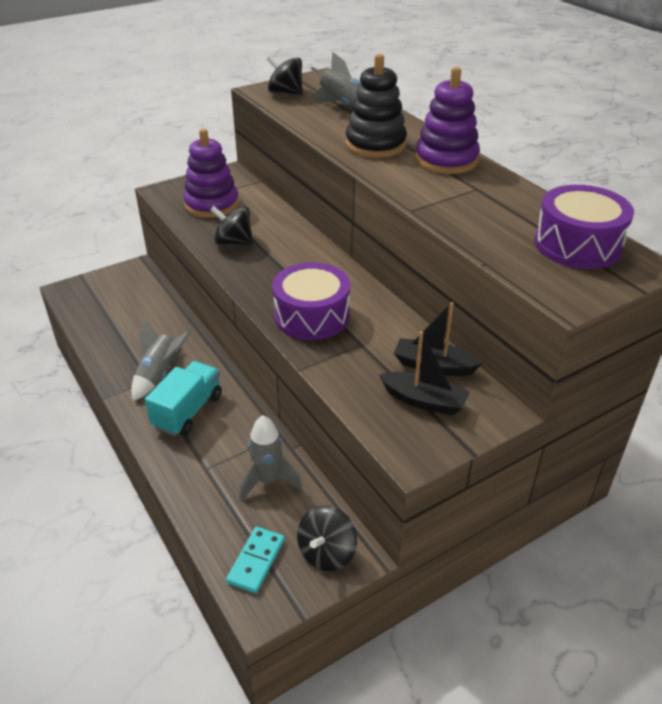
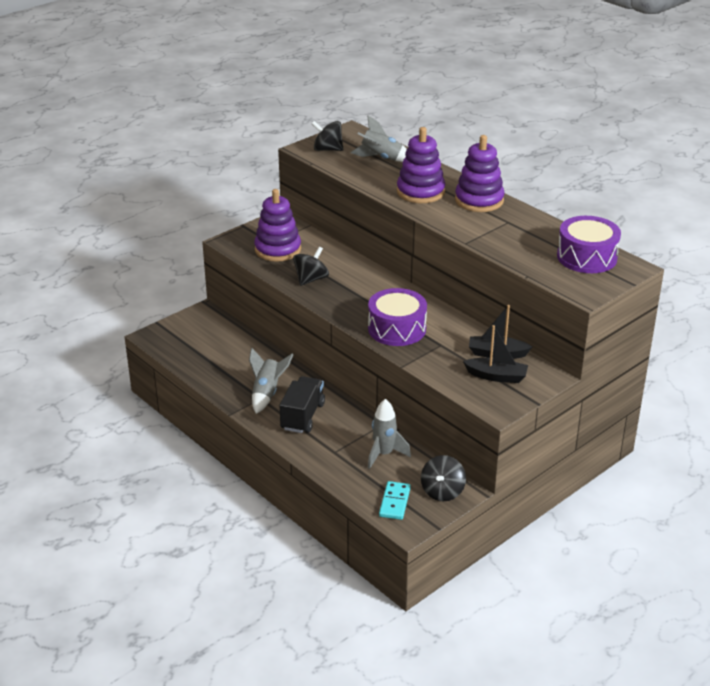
camera: 10 degrees left, 5 degrees down
turquoise truck [145,361,222,436] -> black truck [279,376,325,433]
black spinning top [210,206,253,245] -> black spinning top turned 120 degrees clockwise [293,246,329,286]
black stacking toy [345,54,407,158] -> purple stacking toy [397,127,445,203]

